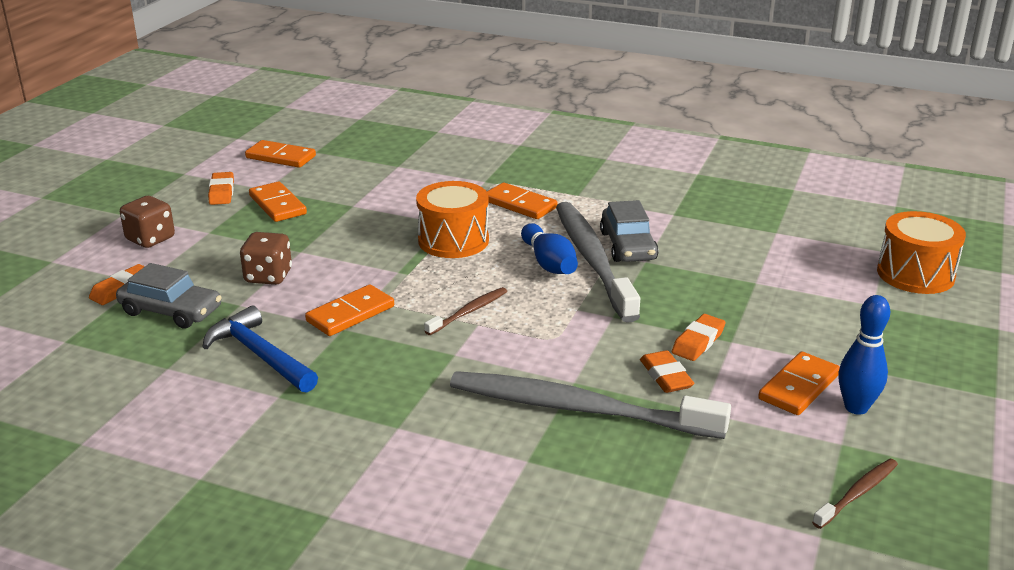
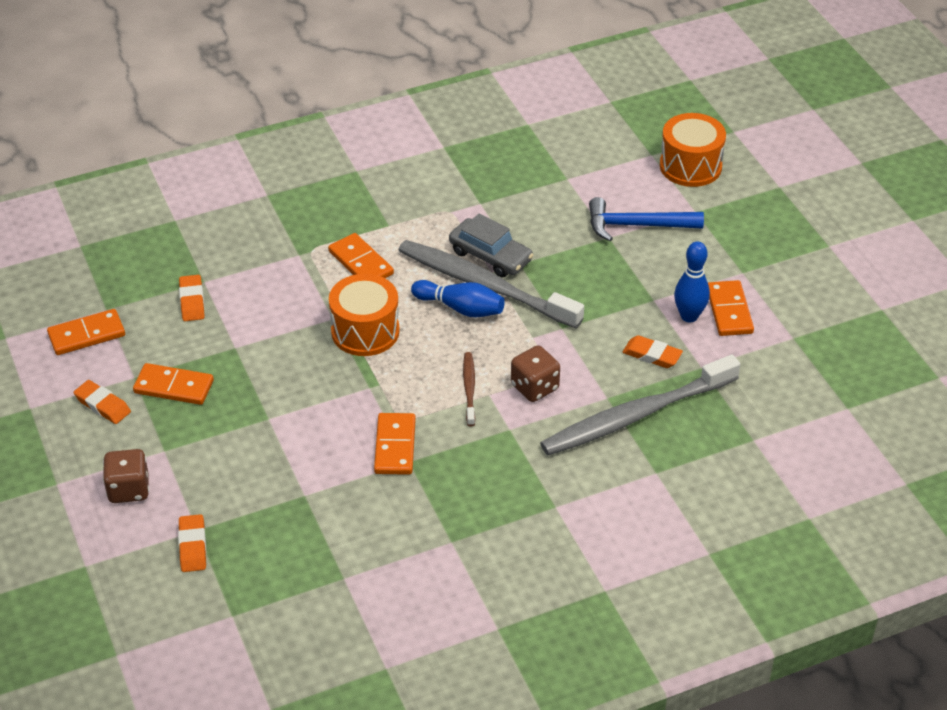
camera: 45 degrees left, 15 degrees up
grey car [116,263,222,329] -> none
blue hammer [202,305,318,393] -> blue hammer moved to [589,197,704,241]
brown dice [240,232,292,285] -> brown dice moved to [511,345,560,402]
orange domino [487,183,557,219] -> orange domino turned 60 degrees clockwise [328,233,394,278]
orange eraser [672,314,726,361] -> orange eraser moved to [179,275,205,321]
brown toothbrush [812,459,898,529] -> none
blue bowling pin [838,295,890,415] -> blue bowling pin moved to [674,241,710,323]

